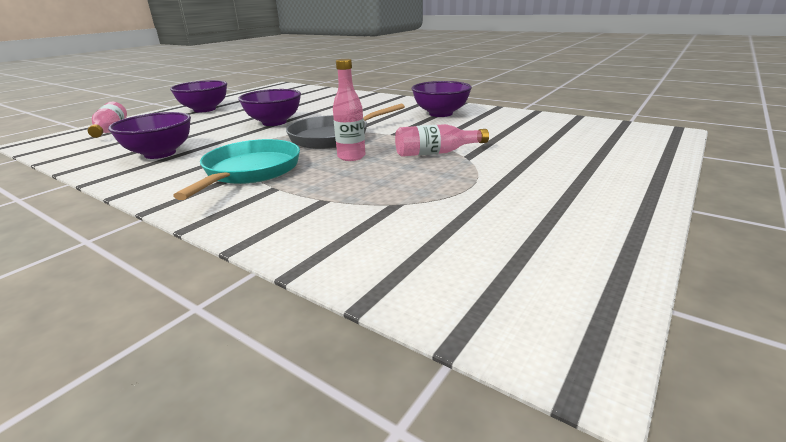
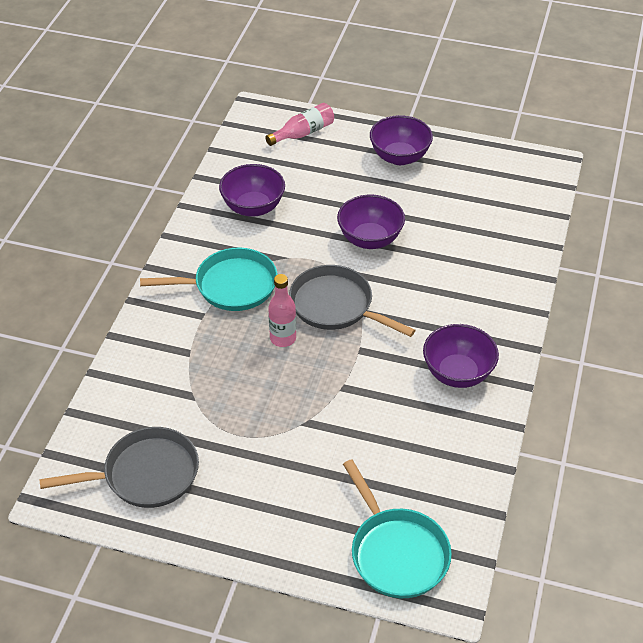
camera: 70 degrees right, 20 degrees up
pink bottle [395,124,489,157] -> none
none -> grey pan [39,427,199,508]
none -> turquoise pan [343,459,452,598]

